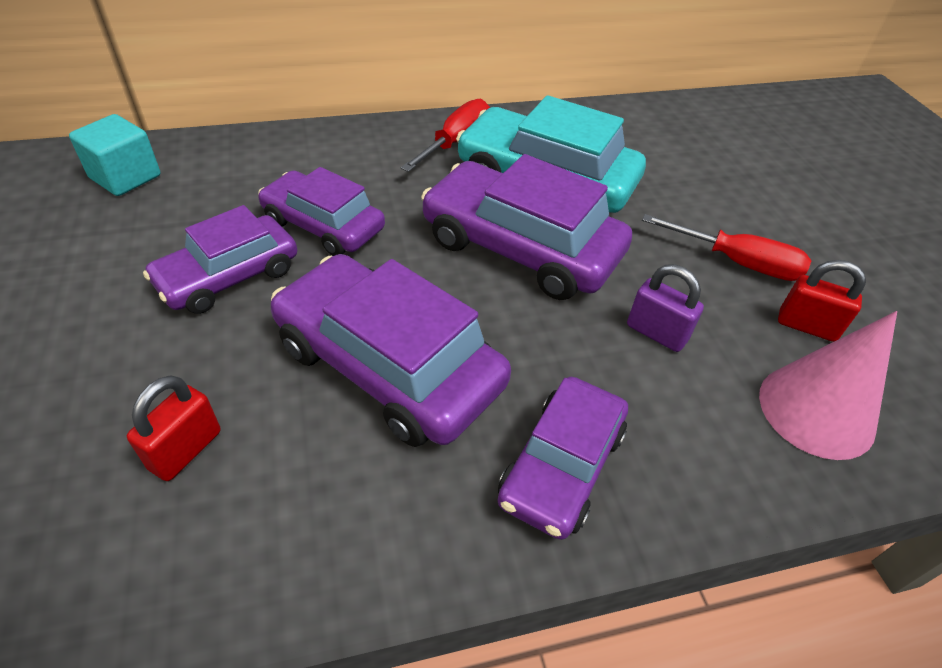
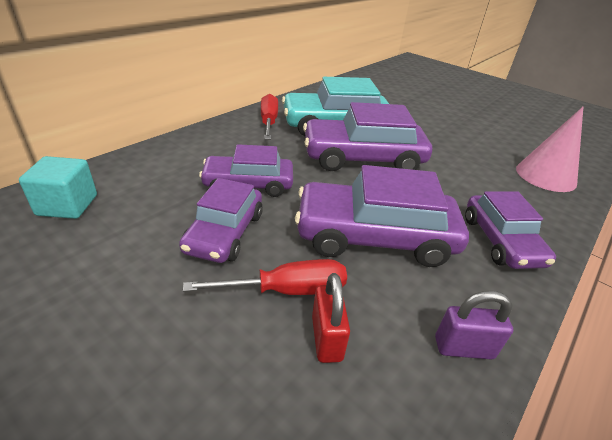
camera: 35 degrees left, 10 degrees down
purple padlock [627,264,704,352] -> purple padlock moved to [435,291,513,359]
red screwdriver [642,214,811,281] -> red screwdriver moved to [183,259,347,295]
red padlock [778,260,866,342] -> none

